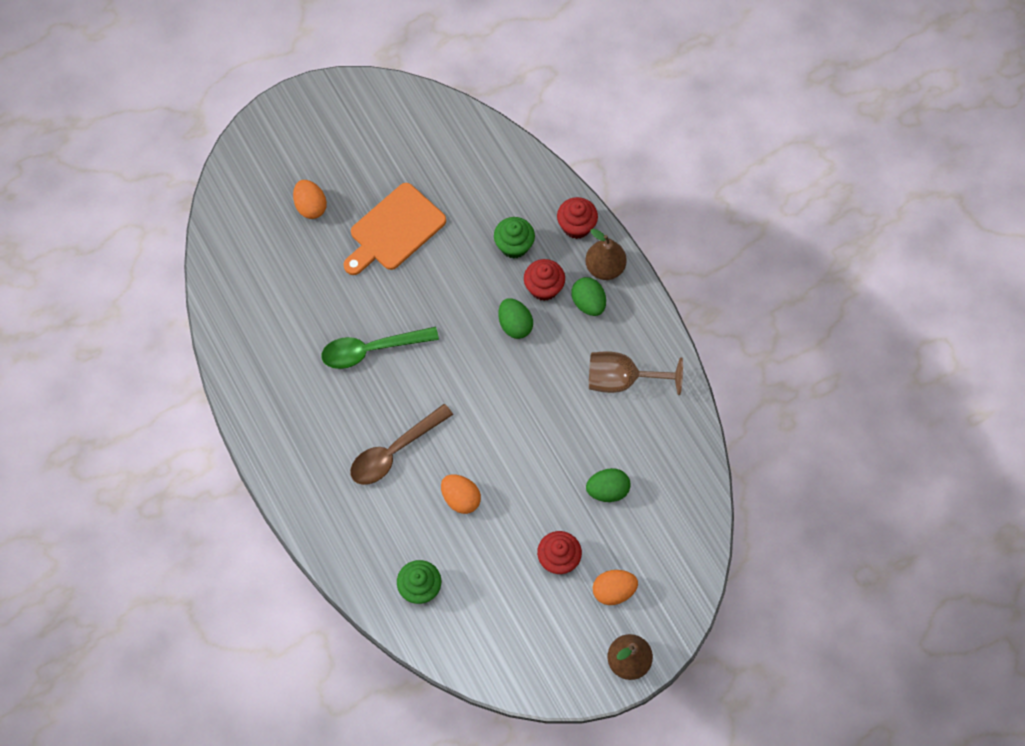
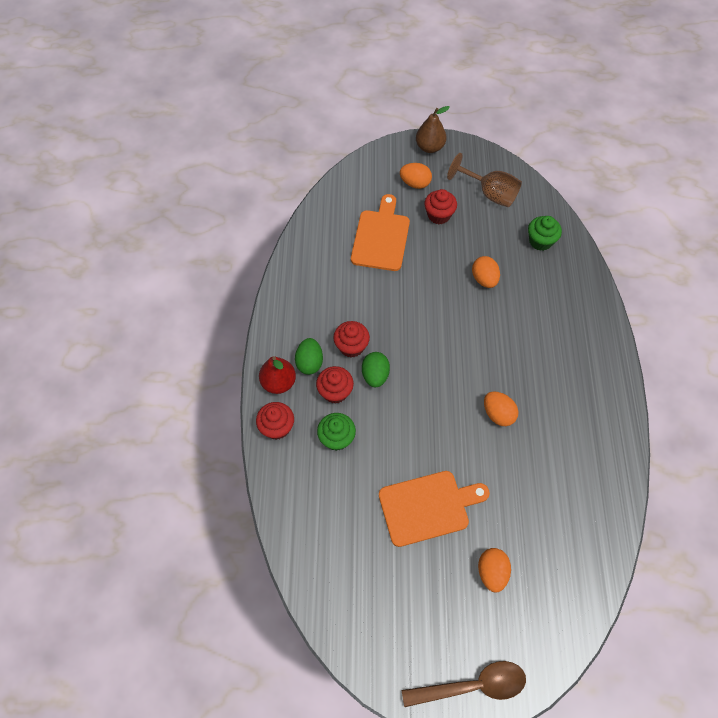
camera: 150 degrees left, 5 degrees down
green spoon [321,327,439,369] -> orange egg [484,391,518,426]
brown spoon [350,404,453,485] -> brown spoon moved to [402,661,526,707]
brown pear [585,229,627,280] -> red pear [259,356,296,394]
green egg [586,468,631,502] -> orange cutting board [351,194,410,271]
brown goblet [589,351,683,395] -> brown goblet moved to [447,153,522,207]
none -> red cupcake [333,321,370,358]

